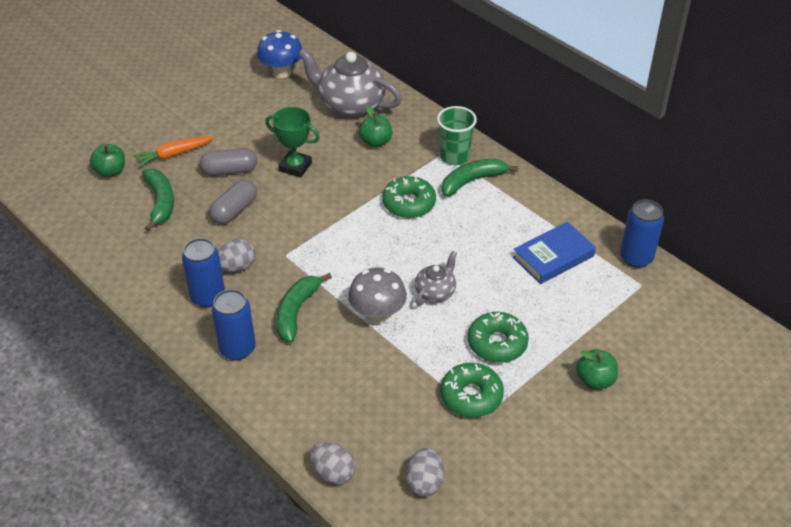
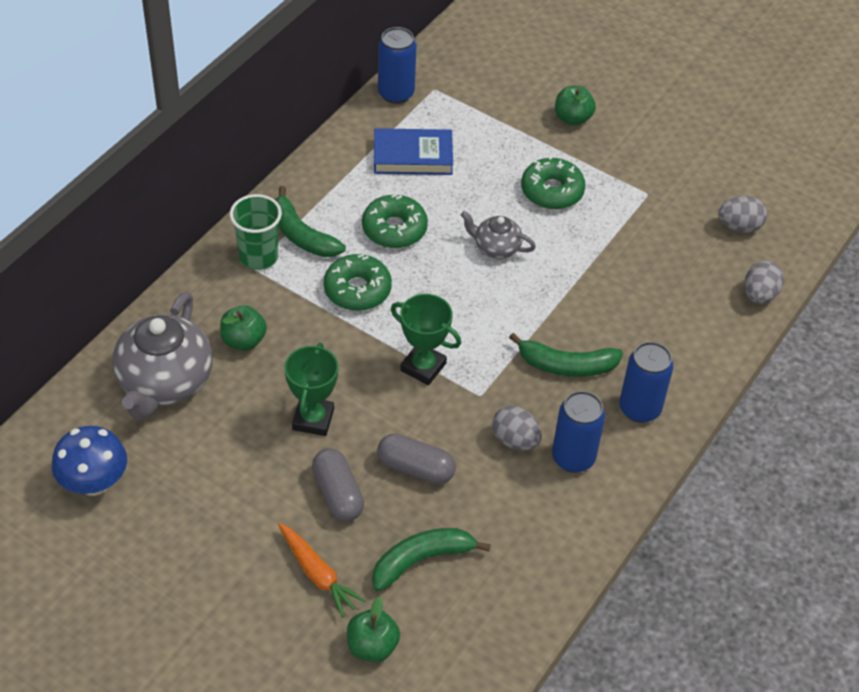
camera: 105 degrees left, 5 degrees up
grey mushroom [348,267,407,324] -> none
green donut [440,363,504,418] -> green donut moved to [362,194,428,248]
blue book [513,222,596,284] -> blue book turned 45 degrees counterclockwise [374,128,453,175]
none -> green trophy [391,294,461,385]

